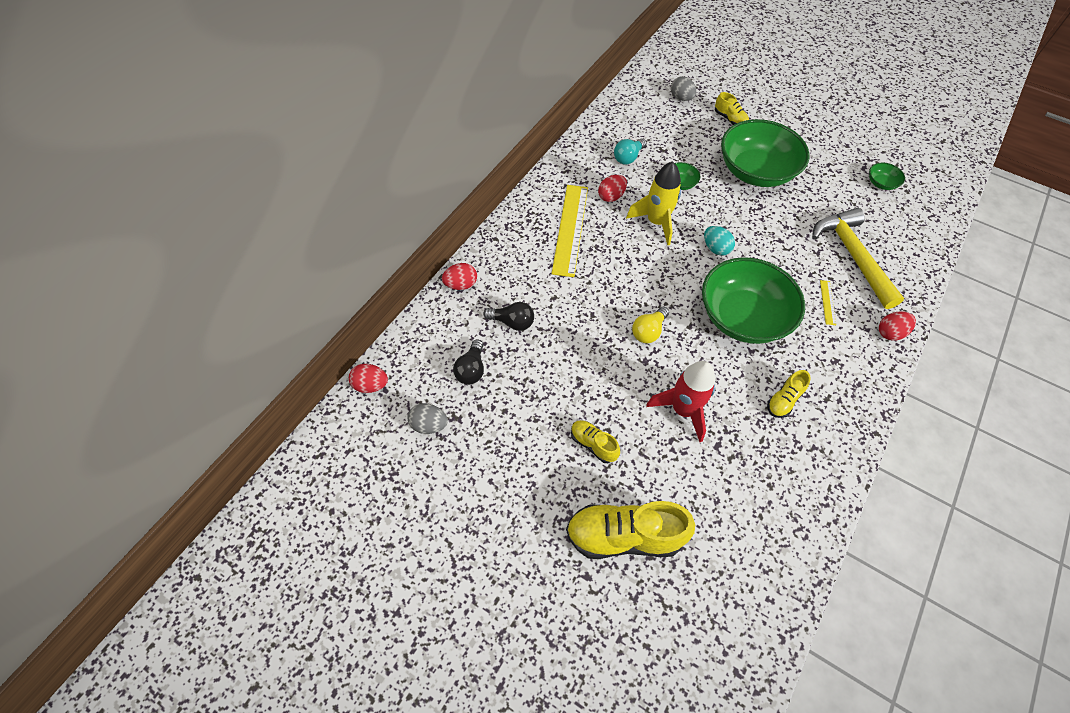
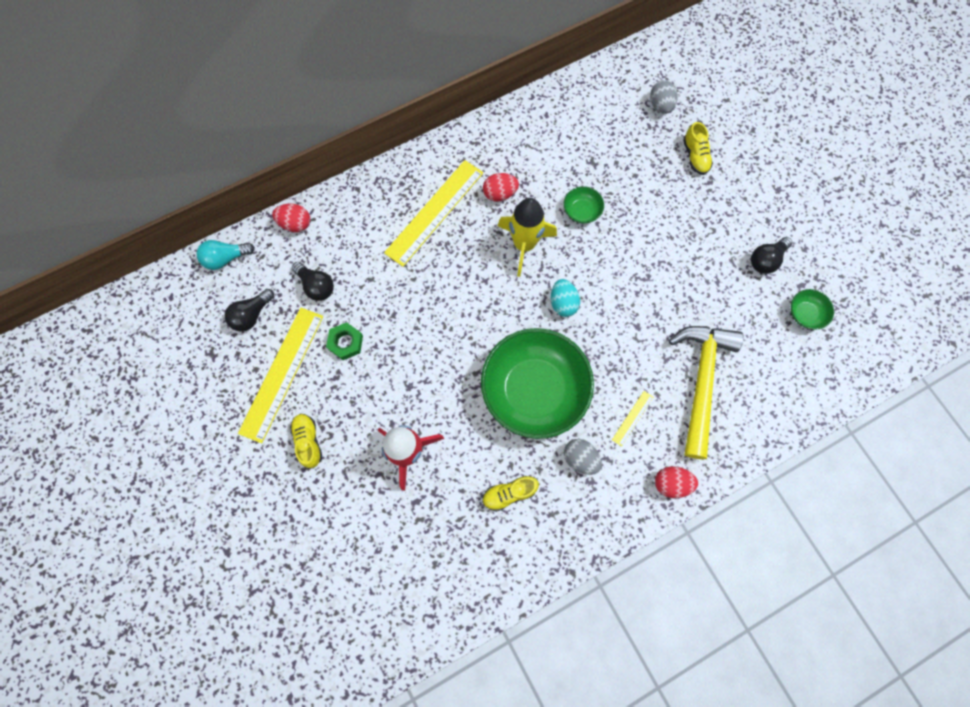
camera: 30 degrees right, 15 degrees up
red egg [349,364,388,393] -> none
grey egg [408,403,448,434] -> grey egg moved to [564,439,602,475]
yellow shoe [566,501,695,559] -> none
turquoise light bulb [614,139,647,165] -> turquoise light bulb moved to [196,240,255,270]
yellow light bulb [632,307,669,343] -> none
green bowl [721,119,810,187] -> none
none -> yellow ruler [238,307,323,443]
none -> green nut [326,322,363,360]
none -> black light bulb [751,237,792,274]

